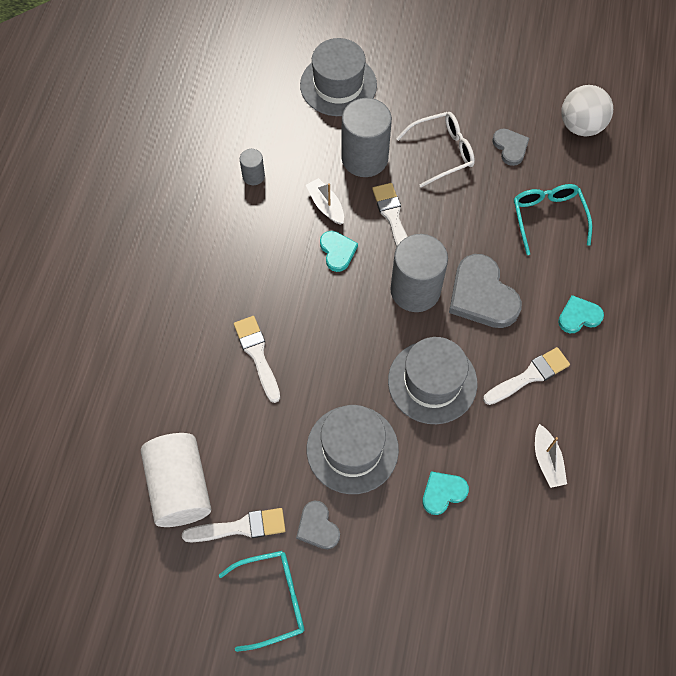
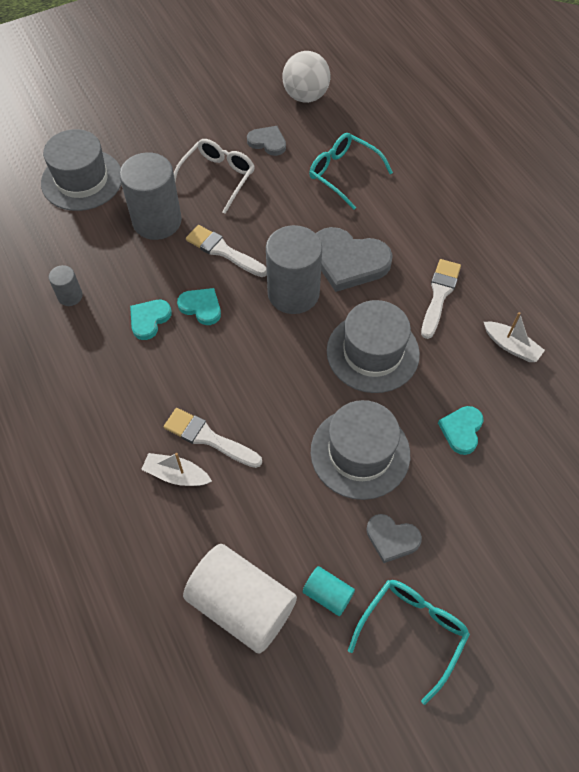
camera: 40 degrees left, 5 degrees down
white brush [182,508,286,542] -> turquoise cylinder [303,566,355,616]
white boat [306,178,344,225] -> white boat moved to [141,453,212,486]
turquoise heart [558,295,604,333] -> turquoise heart moved to [130,300,172,340]

